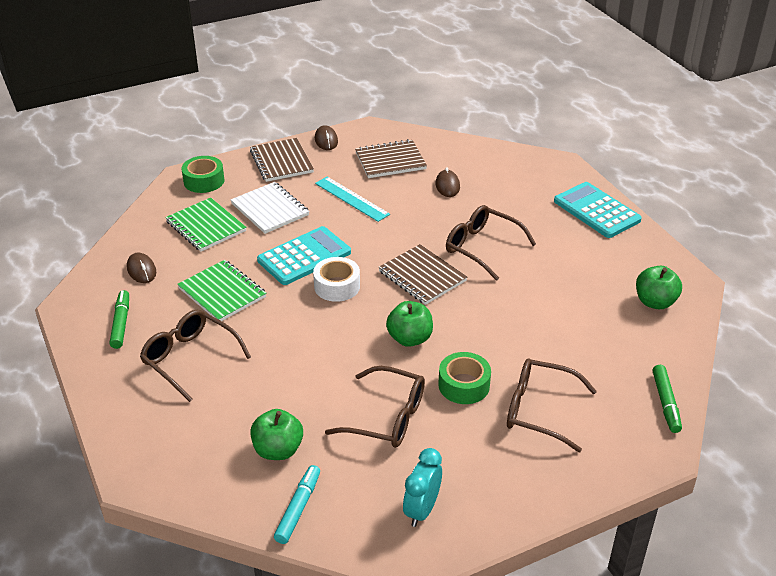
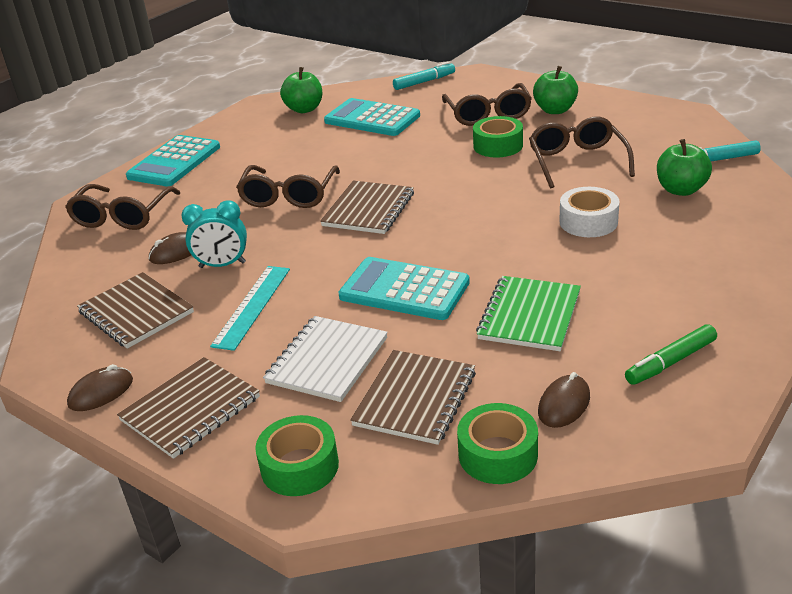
camera: 115 degrees left, 5 degrees down
brown glasses [140,310,251,402] -> brown glasses moved to [65,184,180,230]
green notebook [165,198,246,252] -> brown notebook [350,350,476,445]
white tape [313,257,360,302] -> white tape moved to [559,187,620,237]
green apple [386,301,433,347] -> green apple moved to [533,66,578,114]
turquoise clock [403,448,442,527] -> turquoise clock moved to [181,200,247,268]
green marker [653,365,682,433] -> turquoise marker [393,62,455,90]
none -> turquoise calculator [324,98,420,136]
none -> green tape [457,403,538,484]

